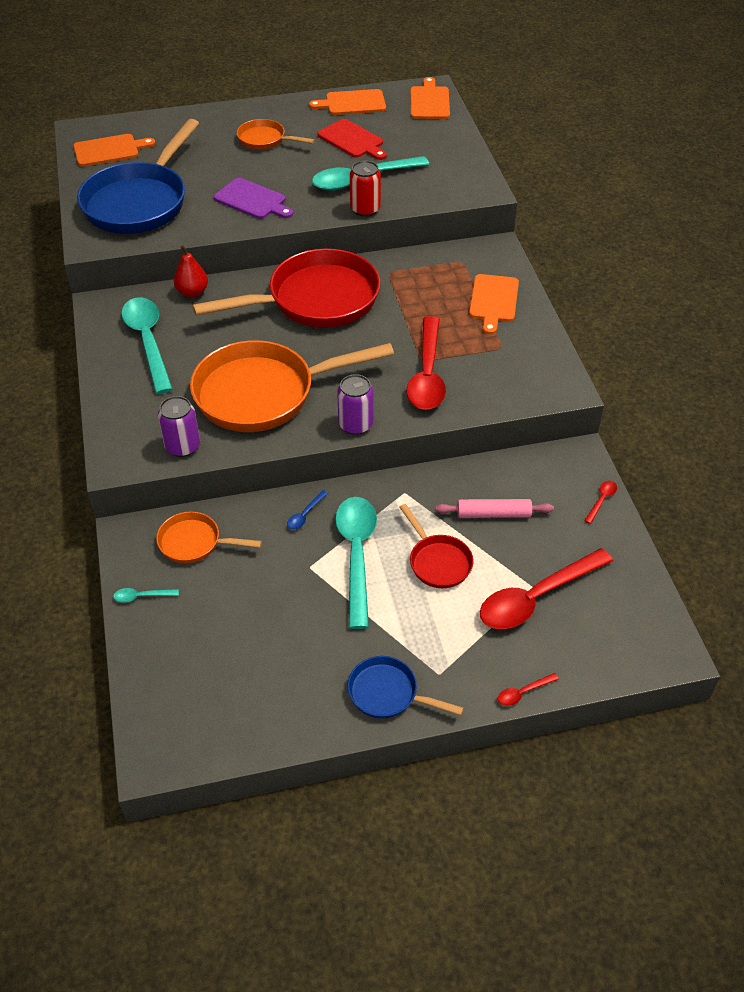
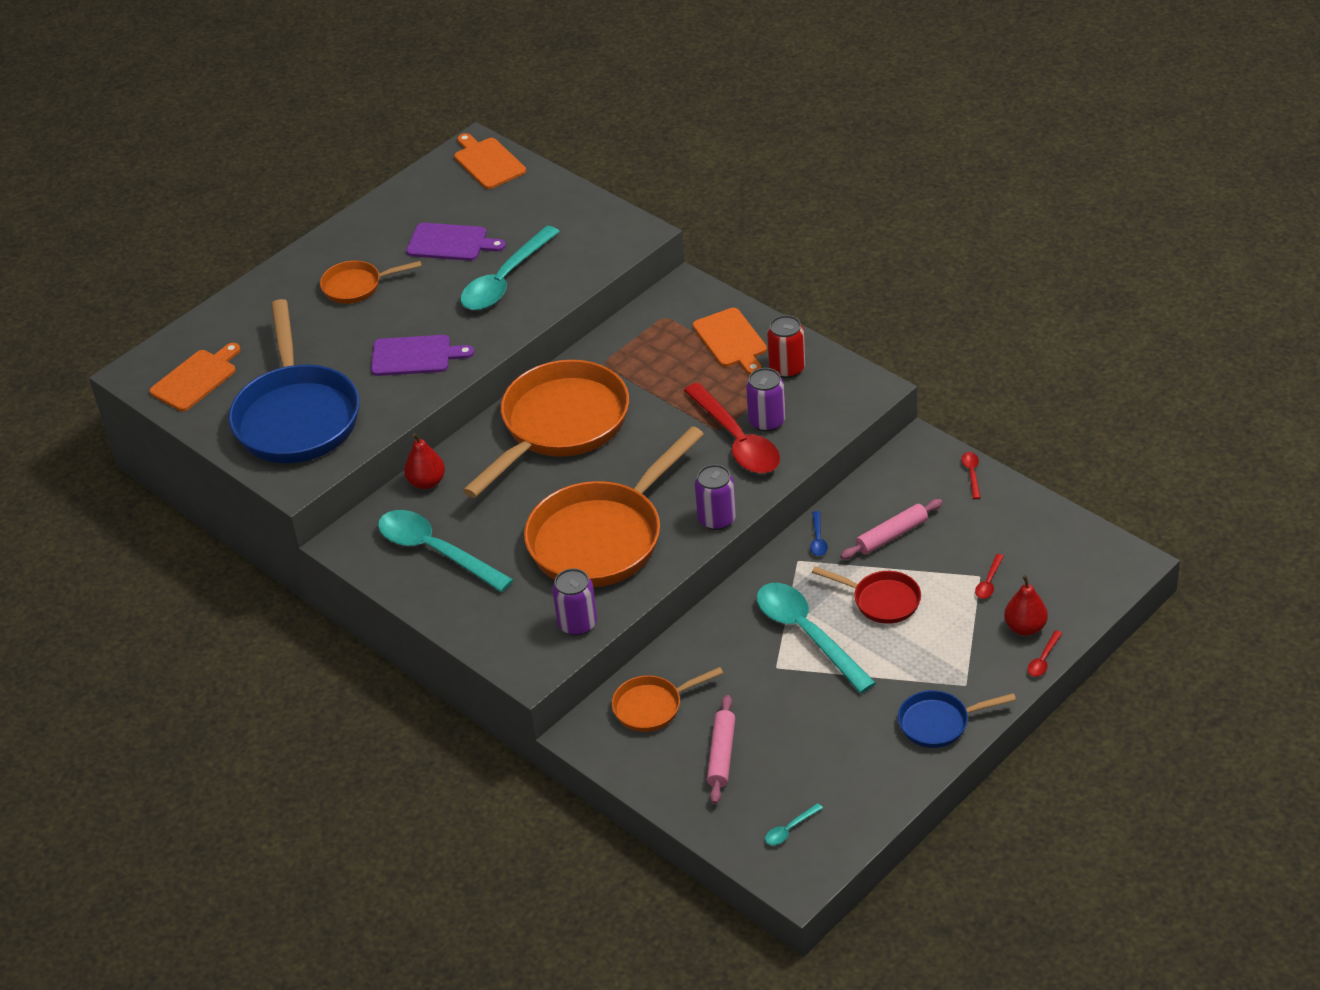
camera: 30 degrees left, 5 degrees down
turquoise spoon [113,588,179,602] -> turquoise spoon moved to [765,803,823,845]
red pan [192,249,380,328] -> orange pan [463,360,629,498]
blue spoon [287,490,328,530] -> blue spoon moved to [810,511,828,556]
orange cutting board [309,89,386,115] -> none
red cutting board [317,119,387,160] -> purple cutting board [406,223,506,261]
red can [350,161,381,217] -> red can moved to [767,315,805,378]
red spoon [480,548,613,629] -> red spoon [975,554,1004,599], size x0.40
none -> pink rolling pin [707,695,735,804]
none -> purple can [746,368,785,432]
none -> red pear [1004,575,1048,636]

